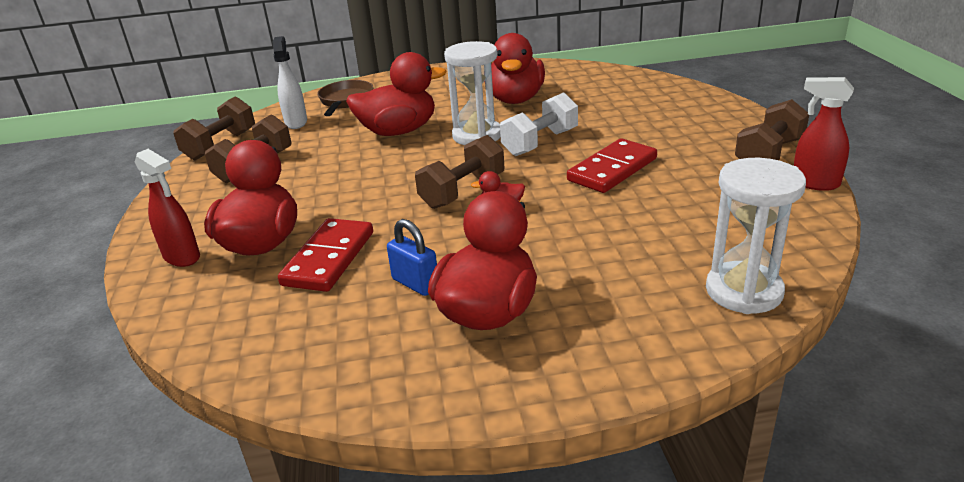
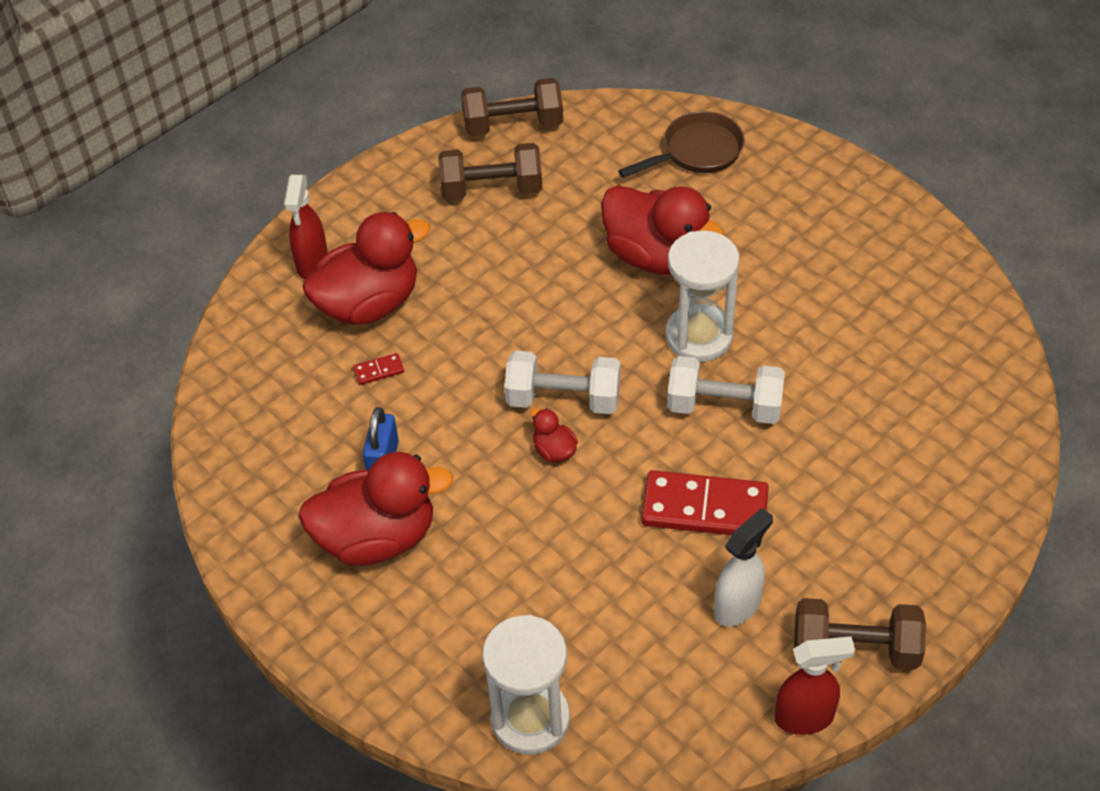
camera: 55 degrees right, 20 degrees up
white spray bottle [273,36,307,129] -> white spray bottle moved to [714,508,773,626]
red domino [278,218,373,292] -> red domino [353,353,404,385], size x0.41
brown dumbbell [415,135,504,209] -> white dumbbell [504,351,620,414]
red duck [491,33,545,104] -> none
red spray bottle [794,77,854,191] -> red spray bottle turned 90 degrees clockwise [775,636,855,735]

